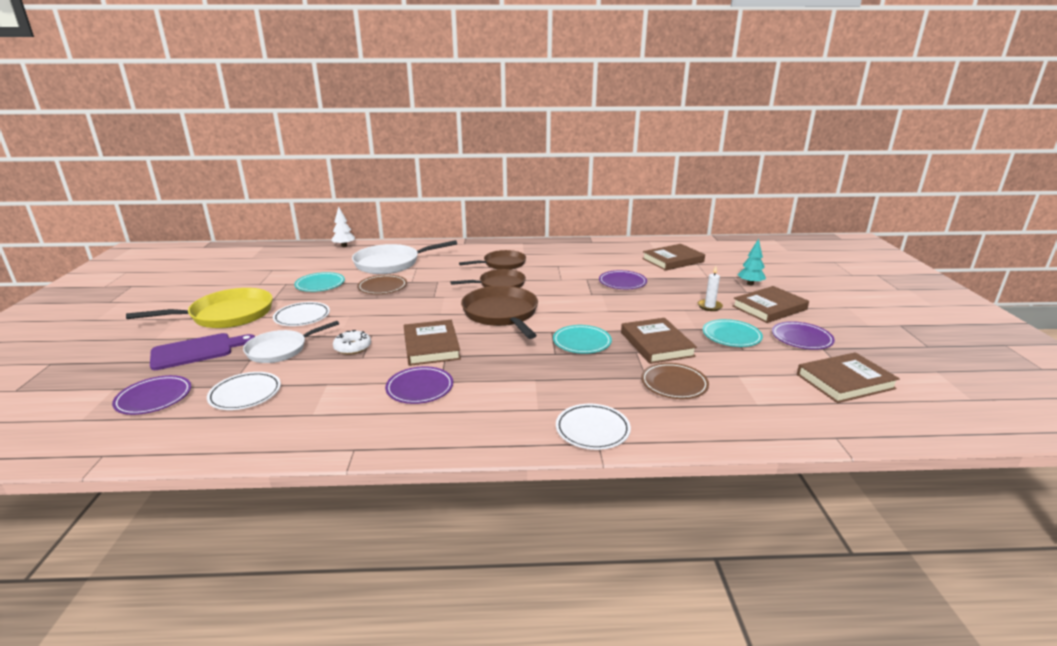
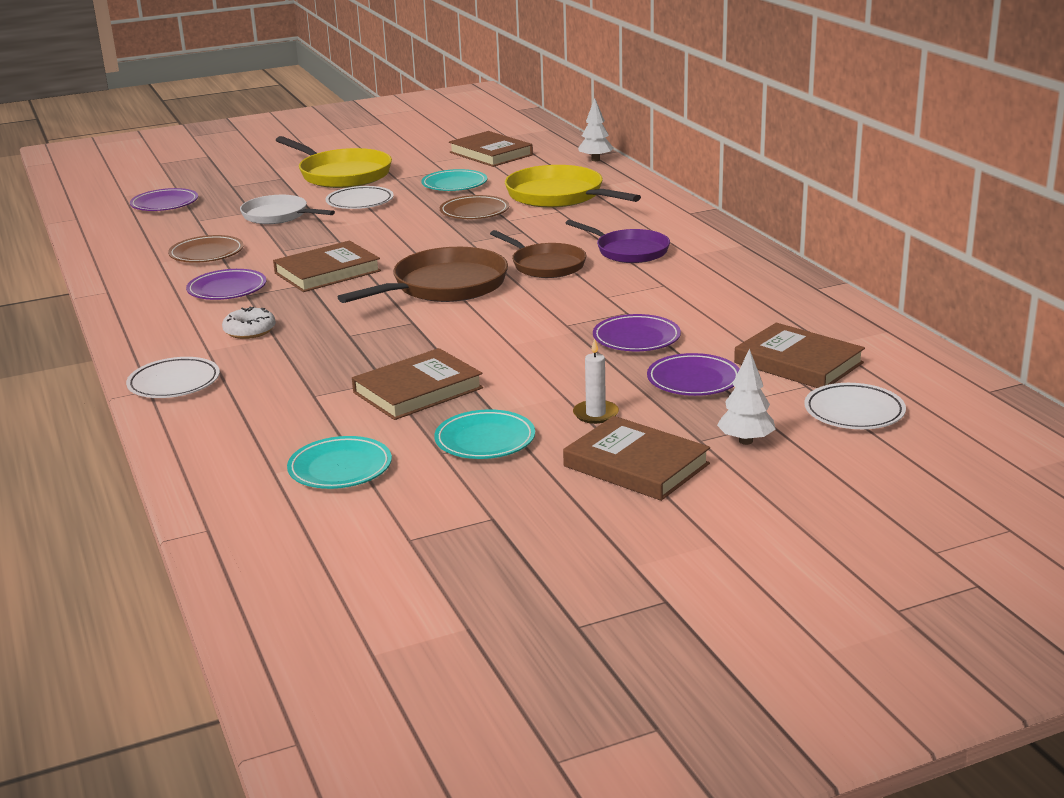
camera: 70 degrees right, 0 degrees up
purple cutting board [150,333,255,370] -> none
white plate [207,372,281,410] -> white plate moved to [804,383,906,429]
white donut [333,330,371,354] -> white donut moved to [222,307,276,339]
white pan [352,240,457,274] -> yellow pan [505,165,641,208]
brown pan [459,250,526,270] -> purple pan [566,220,670,263]
turquoise plate [553,325,612,354] -> turquoise plate moved to [287,436,392,489]
brown plate [641,363,709,399] -> brown plate moved to [168,235,244,263]
turquoise tree [738,239,766,285] -> white tree [717,348,775,445]
purple plate [772,321,835,350] -> purple plate moved to [647,353,740,396]
brown book [797,352,900,403] -> brown book moved to [449,131,533,167]

